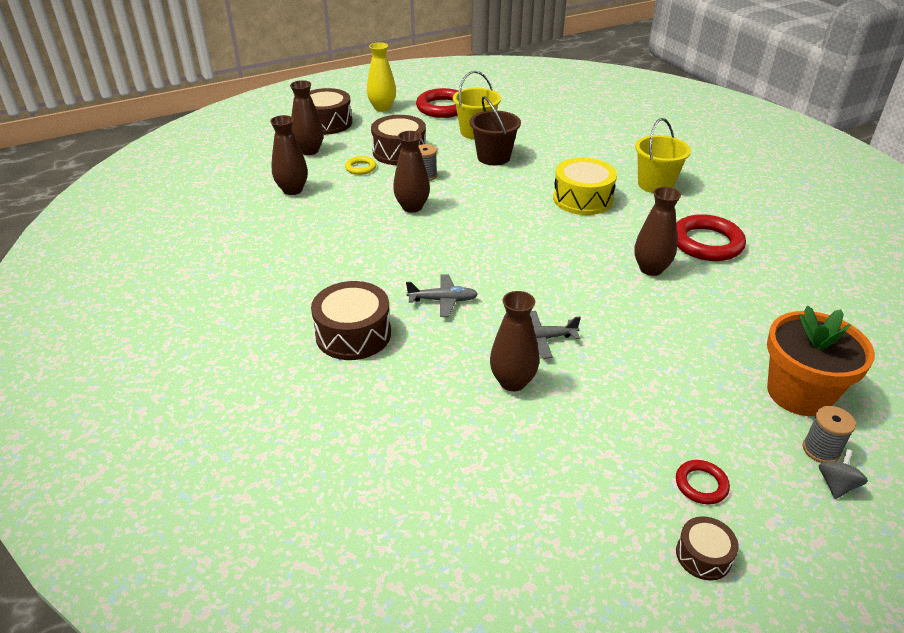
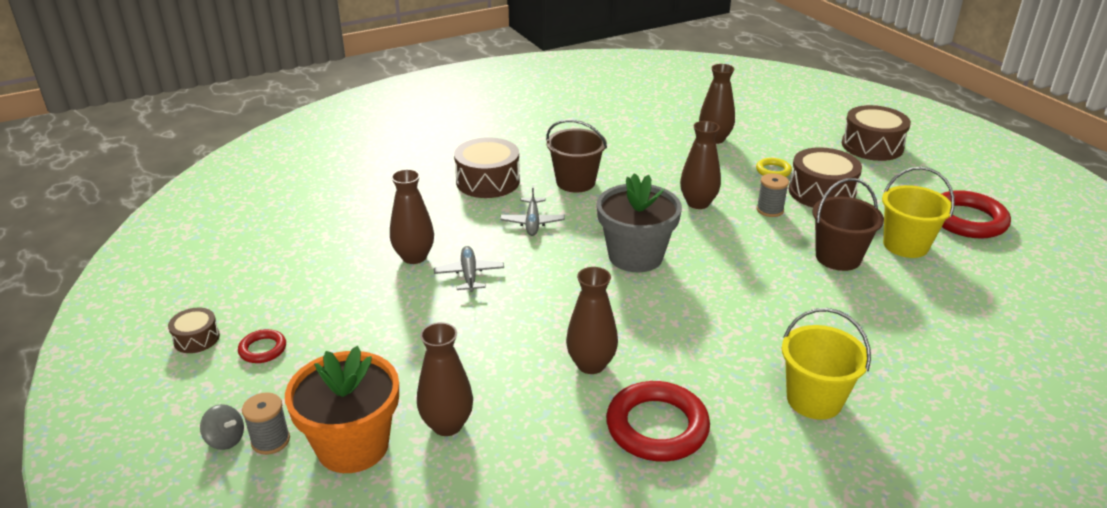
camera: 90 degrees right, 5 degrees down
brown vase [290,80,324,155] -> brown vase moved to [417,322,473,436]
yellow vase [367,42,396,112] -> none
yellow drum [553,158,617,215] -> none
none -> brown bucket [546,119,607,192]
none -> grey flower pot [597,173,682,272]

